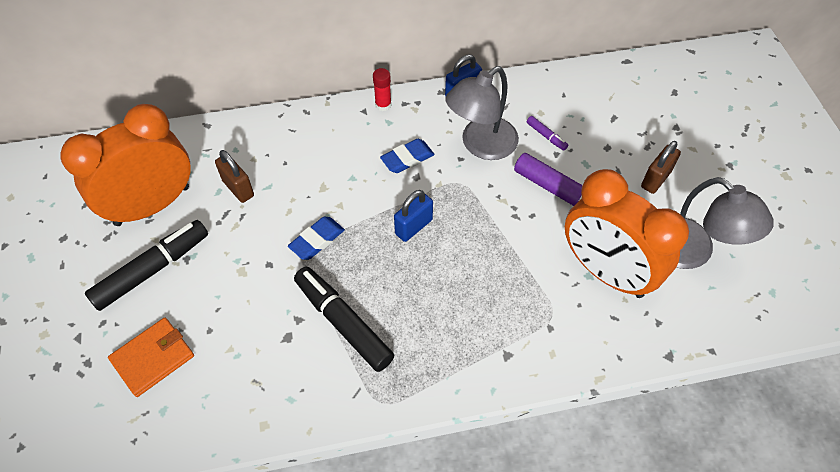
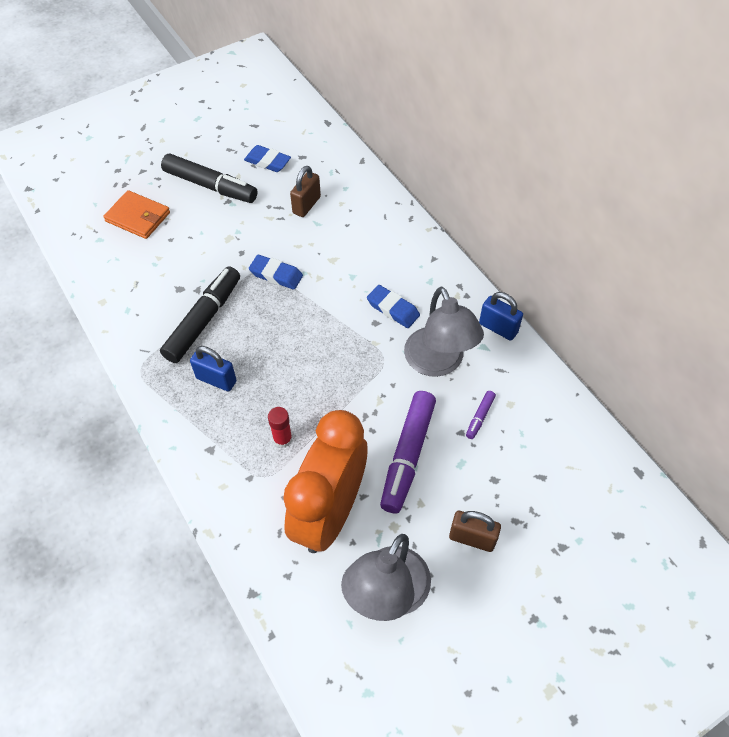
camera: 70 degrees right, 0 degrees up
orange clock [61,104,190,226] -> blue eraser [244,145,291,172]
red glue stick [373,68,392,111] -> red glue stick moved to [268,407,292,448]
blue padlock [394,190,433,242] -> blue padlock moved to [190,346,236,392]
grey lamp [445,66,519,160] -> grey lamp turned 135 degrees counterclockwise [404,287,484,377]

